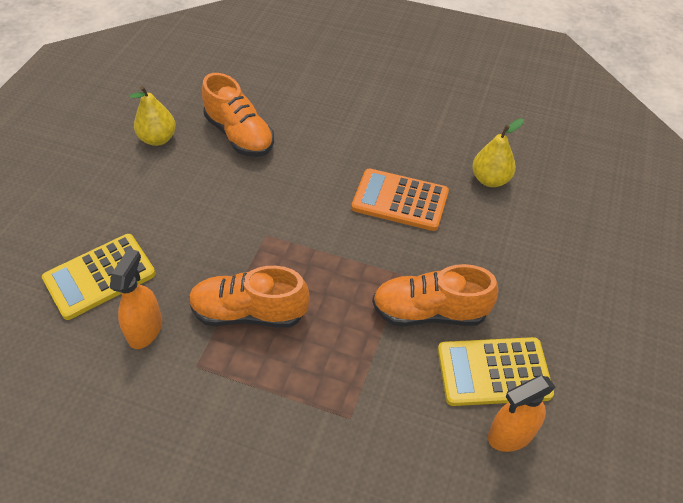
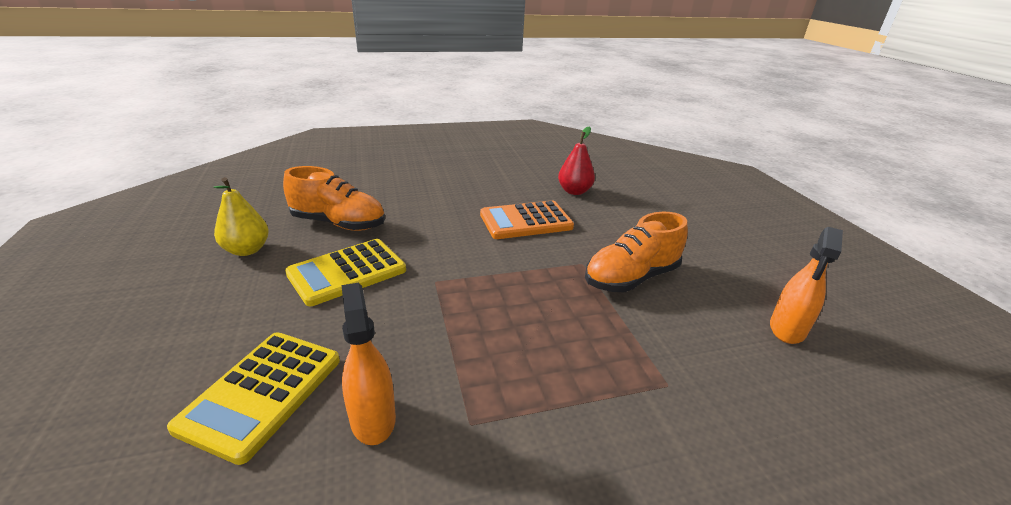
camera: 35 degrees left, 20 degrees down
orange shoe [189,266,310,328] -> none
yellow calculator [438,337,554,406] -> yellow calculator moved to [285,239,406,306]
yellow pear [472,118,524,187] -> red pear [558,127,595,195]

